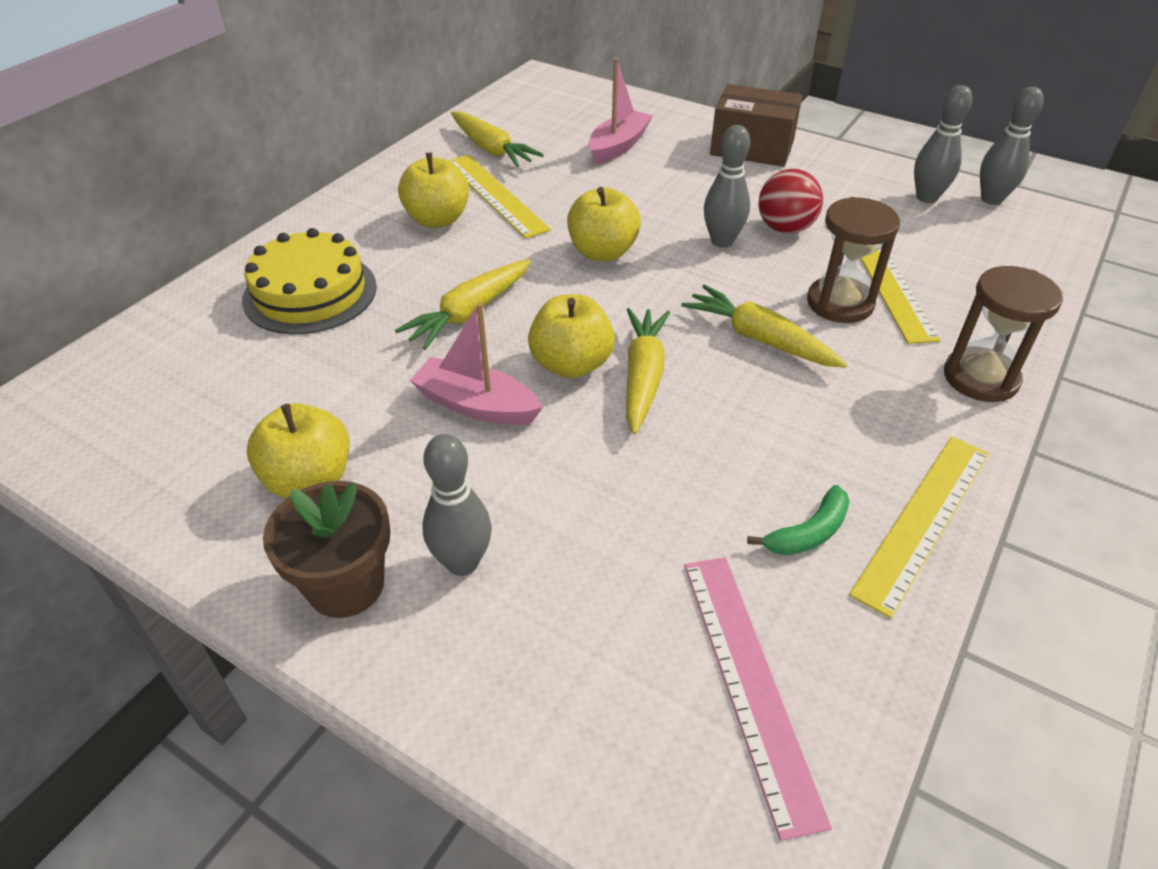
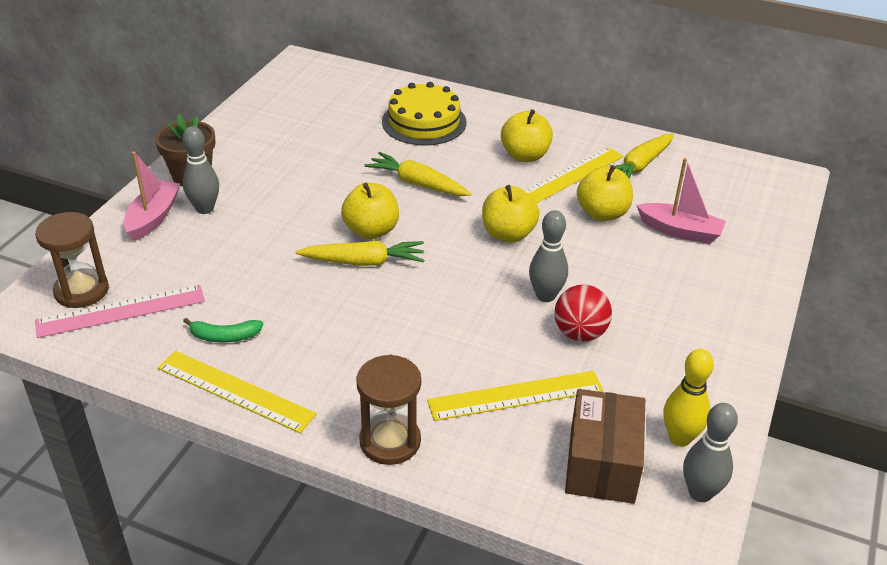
camera: 80 degrees right, 5 degrees down
yellow apple [247,403,349,499] -> yellow apple moved to [577,165,633,221]
pink boat [410,303,543,425] -> pink boat moved to [124,151,180,241]
yellow carrot [681,285,848,368] -> none
brown box [710,84,802,167] -> brown box moved to [565,389,645,504]
green banana [747,485,850,555] -> green banana turned 45 degrees counterclockwise [183,318,263,342]
brown hourglass [807,197,900,323] -> brown hourglass moved to [35,212,109,308]
grey bowling pin [914,85,972,203] -> yellow bowling pin [664,349,714,447]

